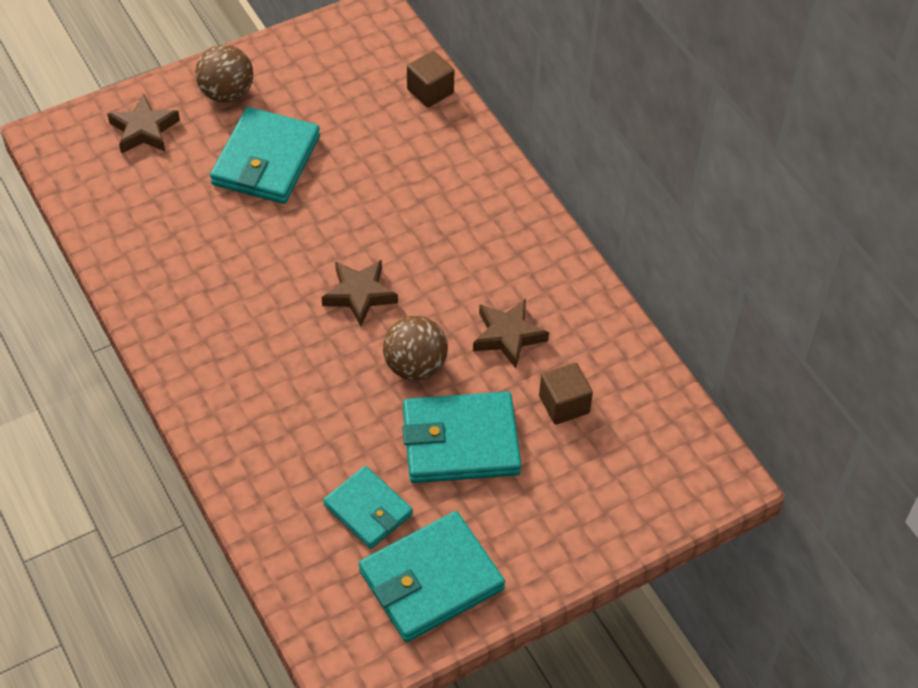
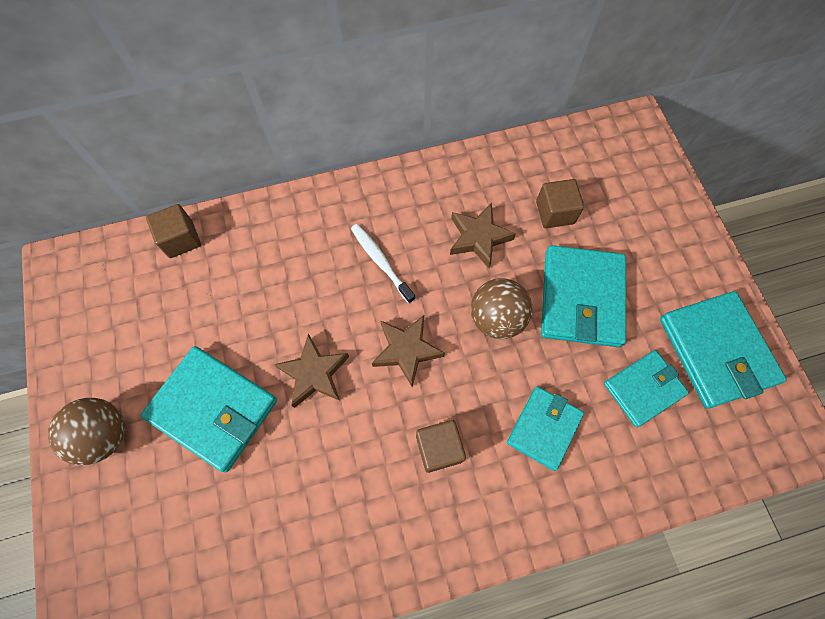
camera: 75 degrees left, 15 degrees up
brown star [107,94,180,154] -> brown star moved to [274,334,349,408]
none -> white toothbrush [351,224,415,304]
none -> brown cube [416,420,466,473]
none -> turquoise wallet [507,386,584,471]

